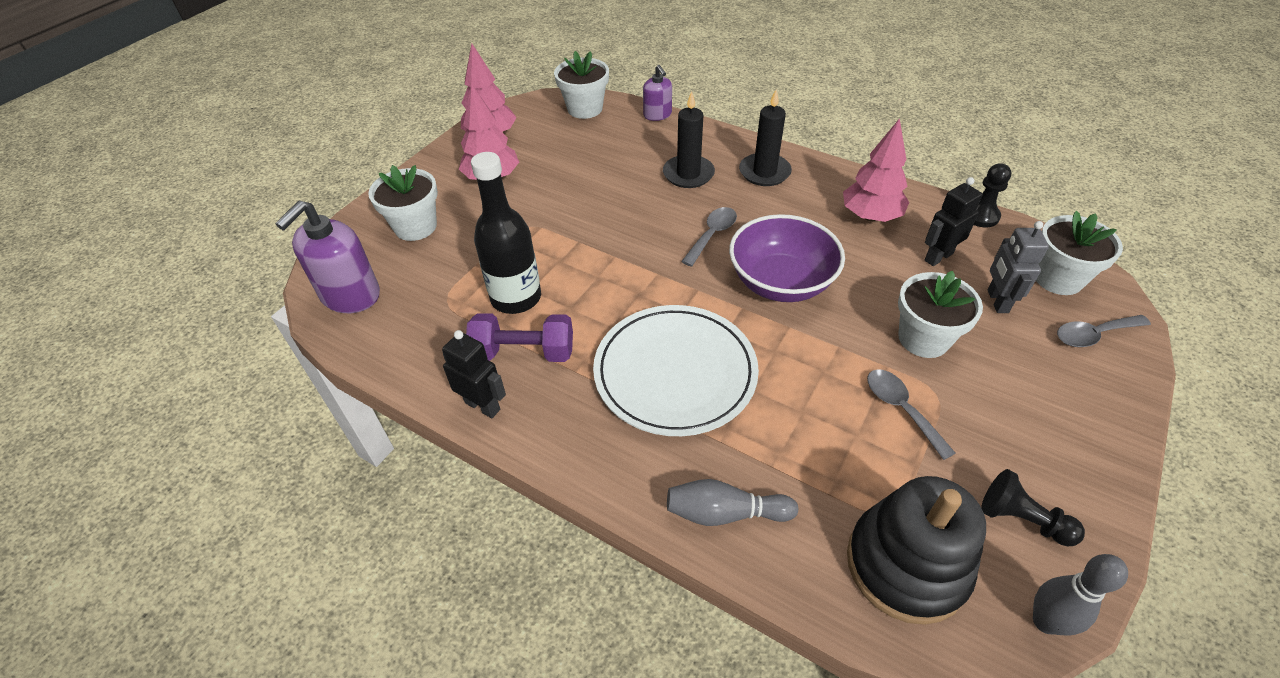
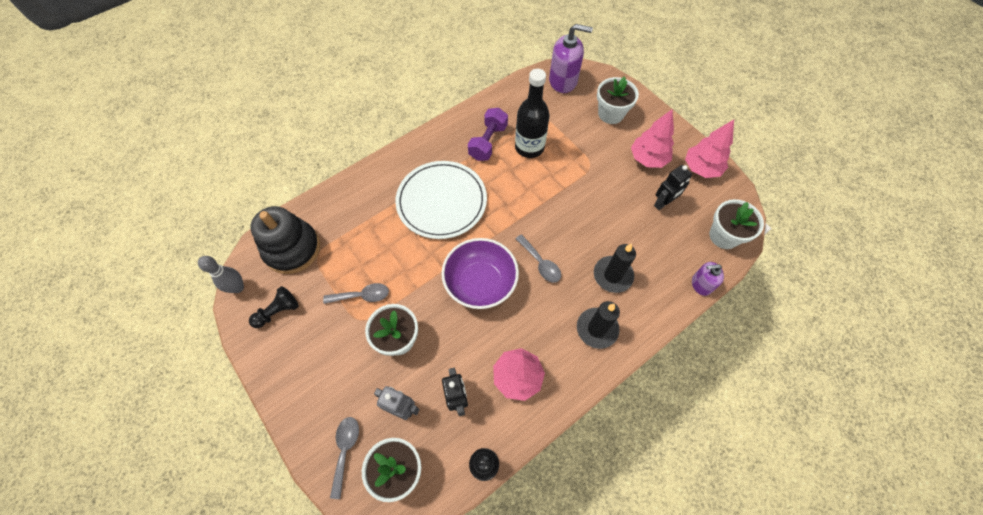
camera: 110 degrees right, 15 degrees up
purple soap dispenser [275,201,380,313] -> purple soap dispenser turned 135 degrees clockwise [549,24,593,93]
black robot [442,330,506,418] -> black robot moved to [654,165,692,210]
grey bowling pin [667,479,798,526] -> none

